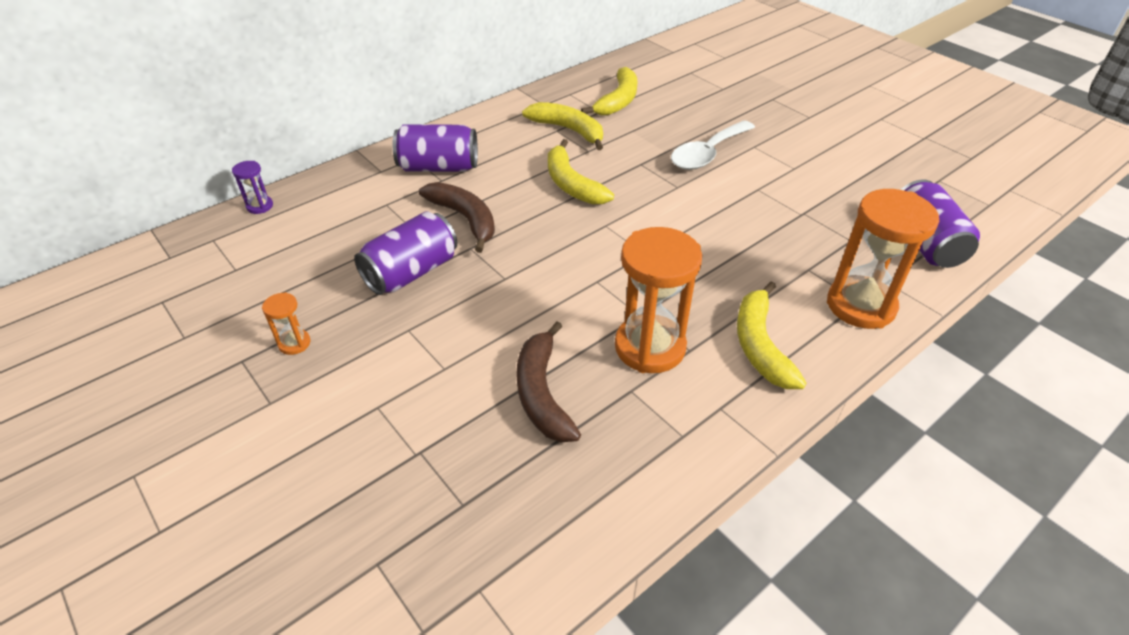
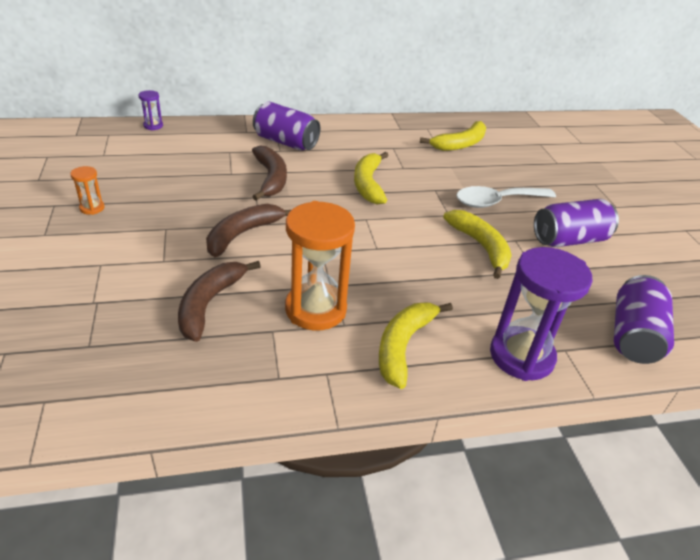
camera: 25 degrees right, 5 degrees down
purple can [354,211,457,295] -> purple can moved to [534,199,619,247]
yellow banana [522,102,603,150] -> yellow banana moved to [443,210,512,279]
orange hourglass [827,189,939,329] -> purple hourglass [490,247,593,381]
none -> brown banana [206,204,291,257]

